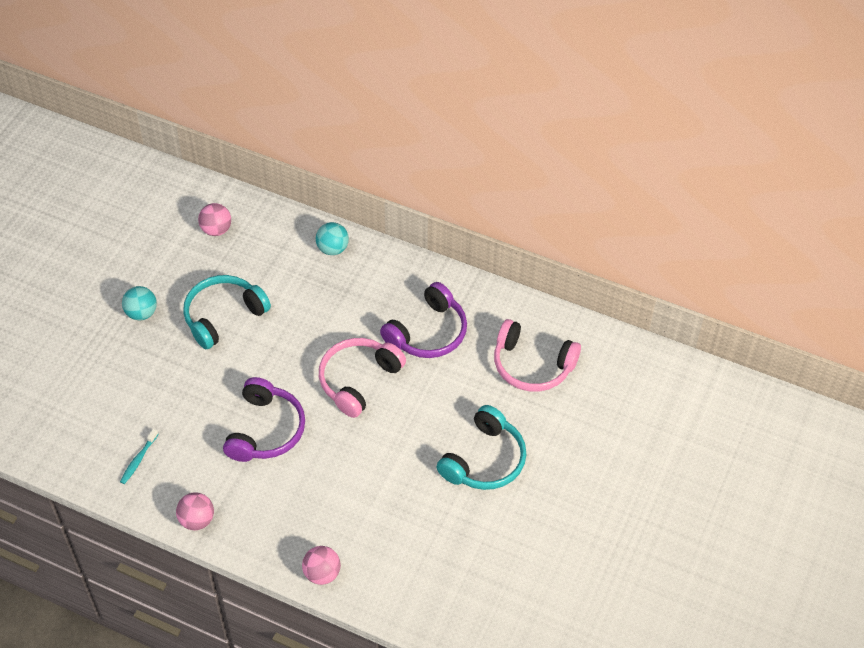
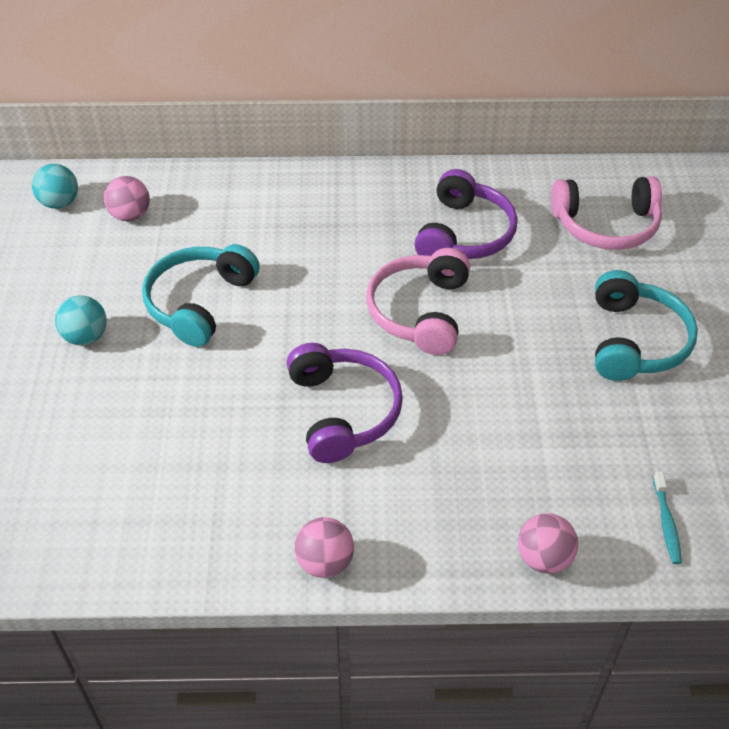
camera: 25 degrees left, 5 degrees down
turquoise toothbrush [120,429,158,484] -> turquoise toothbrush moved to [653,471,682,564]
turquoise ball [316,222,349,255] -> turquoise ball moved to [32,164,78,209]

